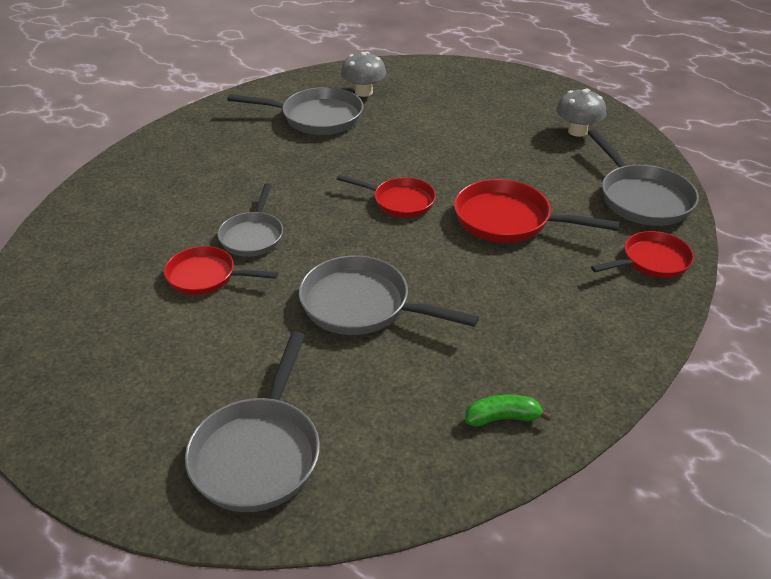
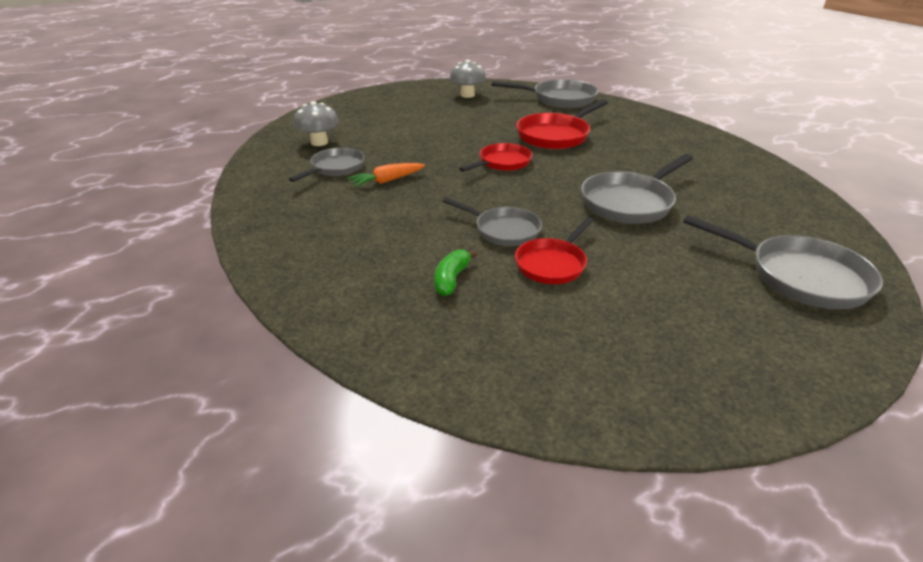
camera: 65 degrees left, 5 degrees down
grey pan [227,87,364,135] -> grey pan [289,148,365,182], size x0.66
green banana [465,395,552,427] -> green banana moved to [434,249,478,296]
red pan [591,231,694,278] -> none
none -> orange carrot [347,163,425,187]

